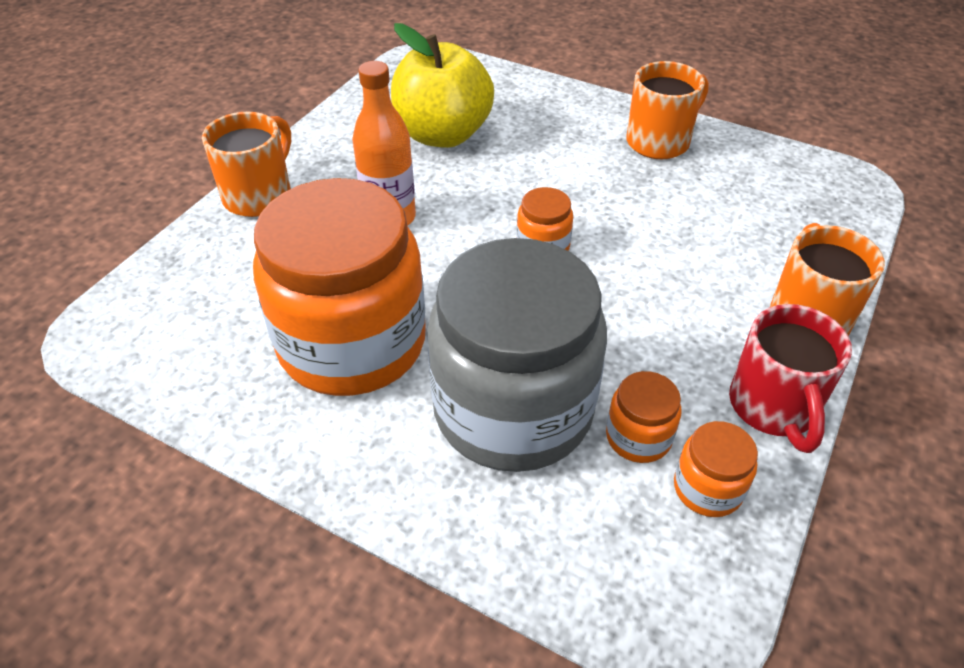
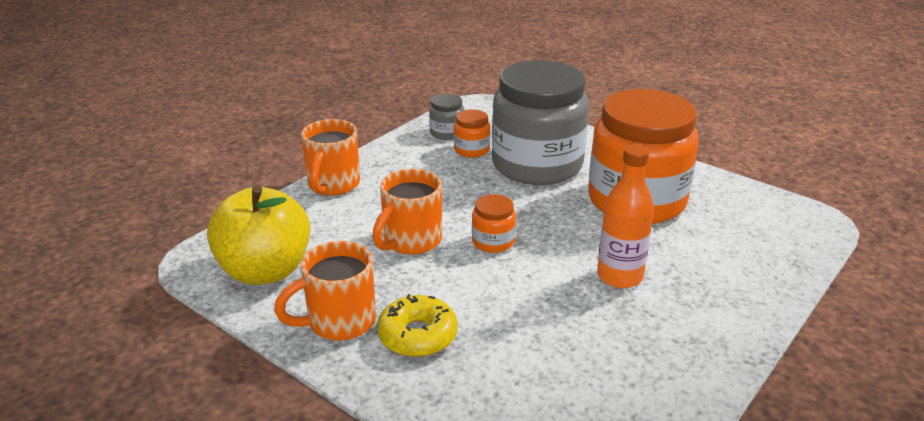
camera: 170 degrees left, 15 degrees down
orange mug [202,112,291,217] -> orange mug moved to [372,169,442,255]
yellow apple [391,23,494,148] -> yellow apple moved to [207,185,310,285]
orange jar [674,421,758,517] -> grey jar [429,94,464,140]
red mug [729,304,852,453] -> none
none -> yellow donut [377,294,458,357]

